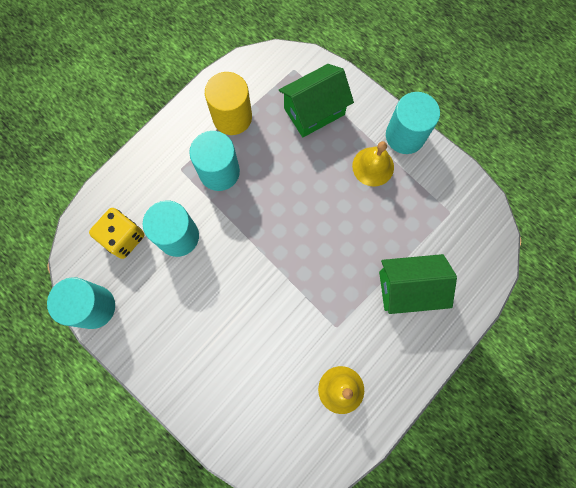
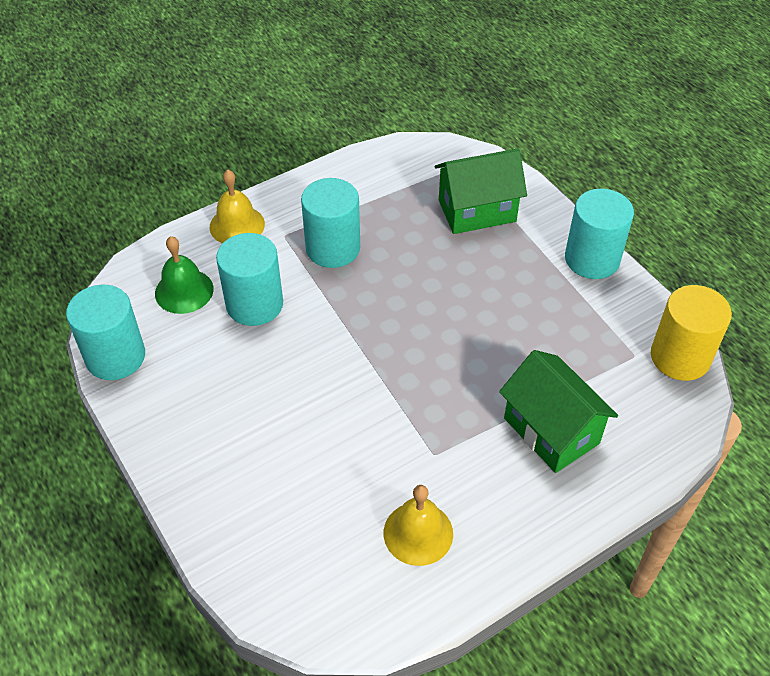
camera: 15 degrees right, 25 degrees down
yellow dice [89,208,144,259] -> green bell [155,236,214,314]
yellow cylinder [205,72,252,135] -> yellow cylinder moved to [651,285,732,381]
yellow bell [352,141,394,187] -> yellow bell moved to [210,170,265,244]
green house [379,254,457,314] -> green house turned 45 degrees clockwise [499,350,618,473]

